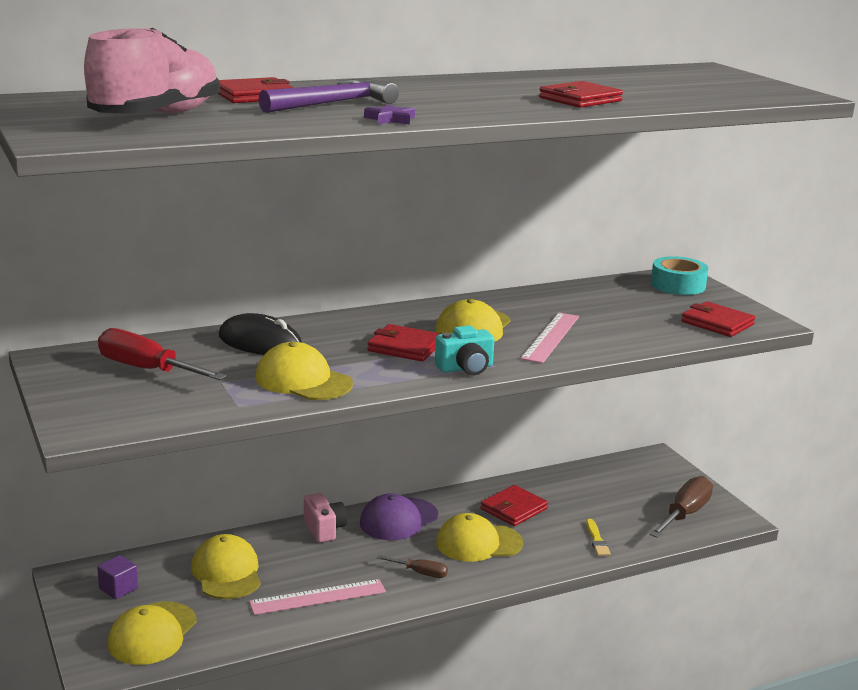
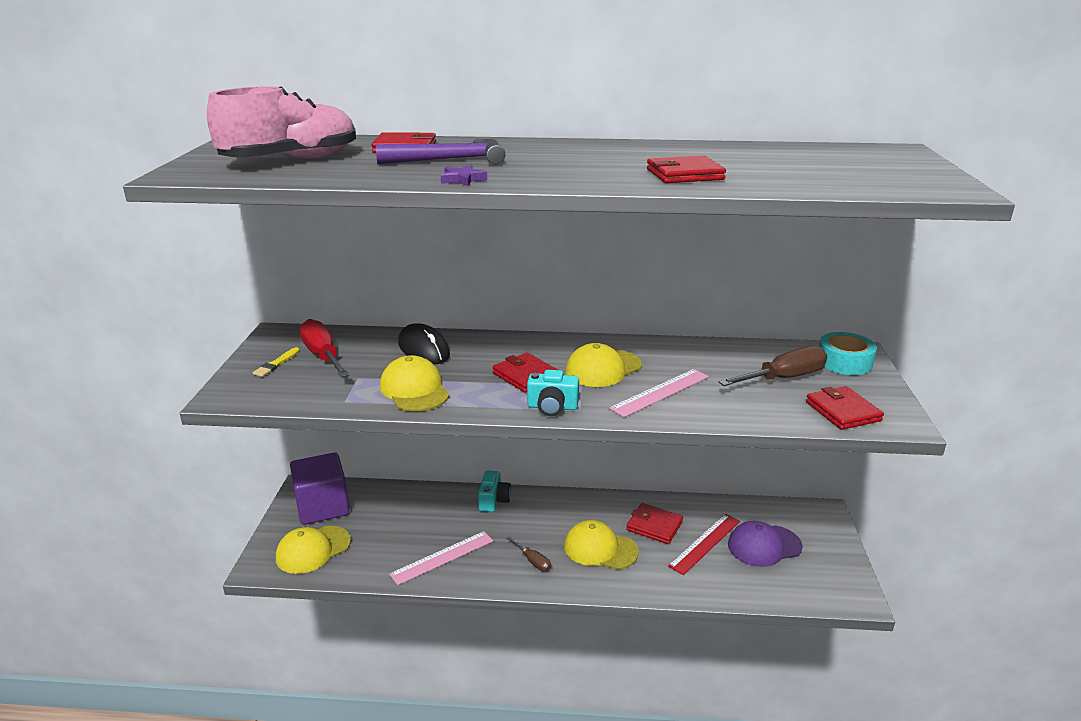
camera: 30 degrees right, 5 degrees up
purple cube [97,555,138,599] -> purple cube [290,452,350,525], size x2.27
yellow cap [191,534,261,599] -> none
pink ruler [249,579,386,615] -> pink ruler turned 45 degrees counterclockwise [389,531,493,585]
pink camera [304,493,347,543] -> turquoise camera [478,471,511,512]
purple cap [360,493,438,540] -> purple cap moved to [728,521,803,567]
red wallet [480,485,548,526] -> red wallet turned 45 degrees clockwise [626,503,683,544]
yellow brush [586,519,611,556] -> yellow brush moved to [253,347,300,377]
brown screwdriver [650,476,713,538] -> brown screwdriver moved to [719,346,827,386]
none -> red ruler [668,514,740,575]

